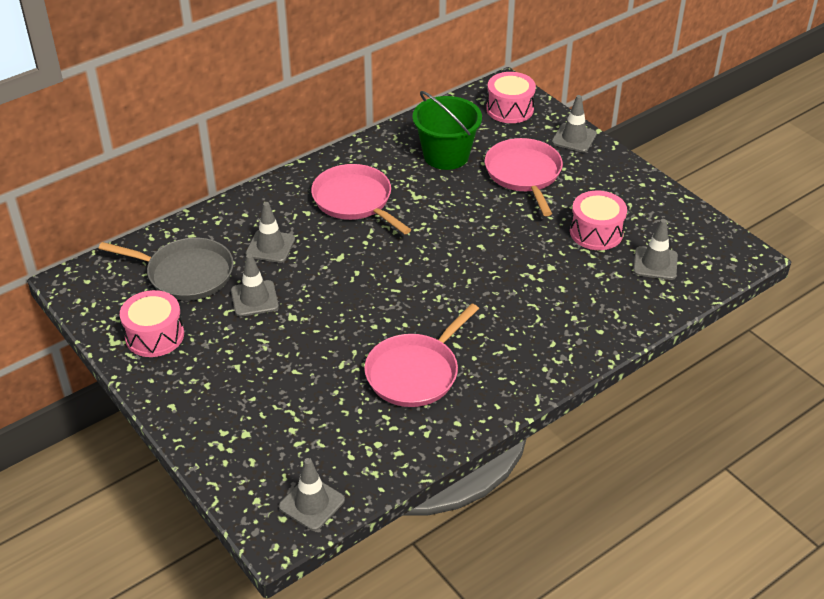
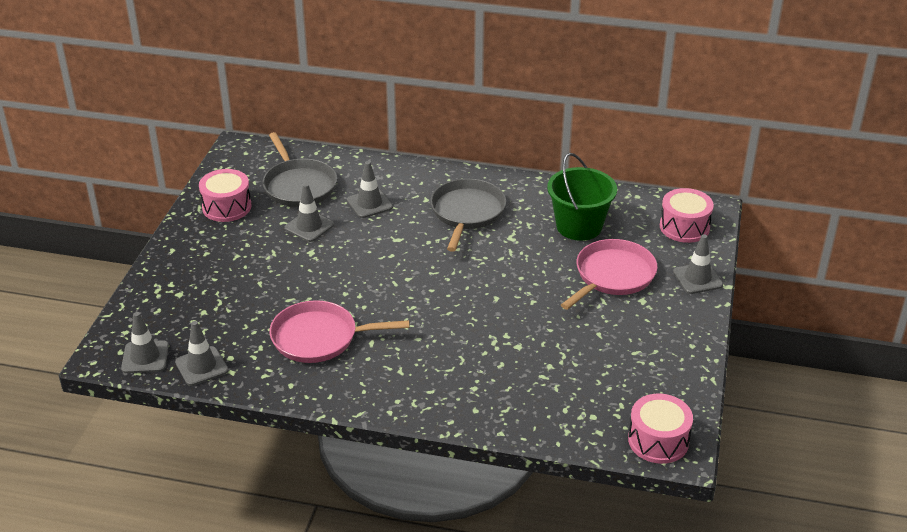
camera: 50 degrees right, 5 degrees down
pink pan [311,164,411,234] -> grey pan [430,179,506,252]
pink drum [570,190,627,250] -> pink drum moved to [628,393,693,464]
grey traffic cone [633,219,678,280] -> grey traffic cone moved to [175,321,228,386]

